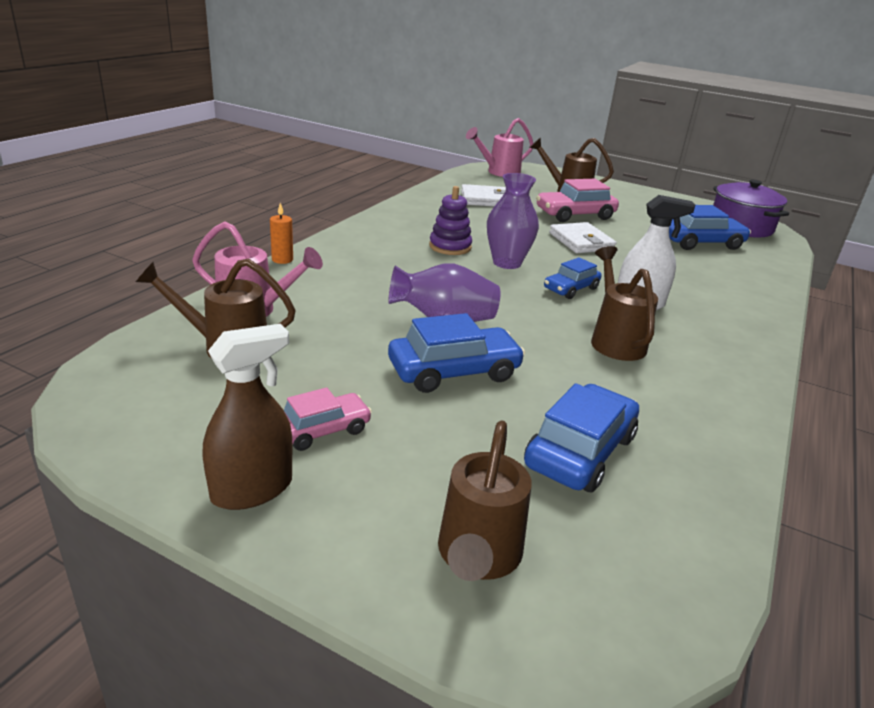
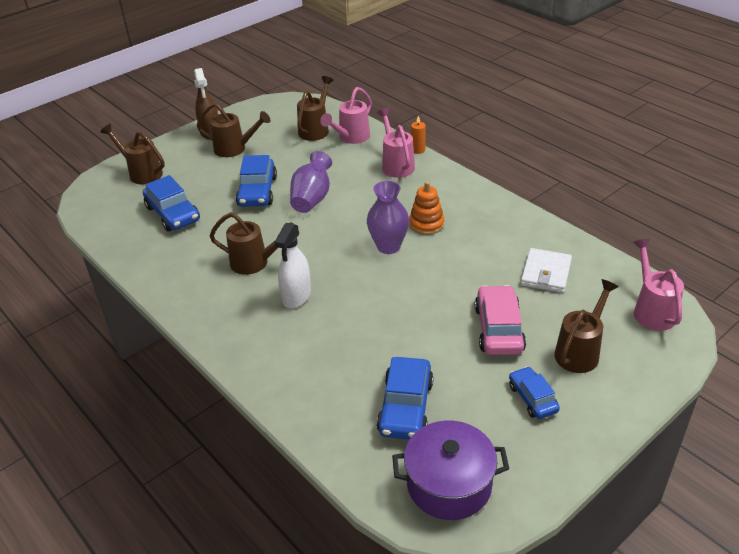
camera: 115 degrees right, 10 degrees up
pink car [284,387,372,451] -> brown watering can [197,103,270,157]
purple stacking toy [429,186,472,255] -> orange stacking toy [409,181,444,235]
blue car [544,257,601,299] -> blue car moved to [509,366,560,419]
white wallet [549,222,616,253] -> none
none -> pink watering can [377,108,415,178]

